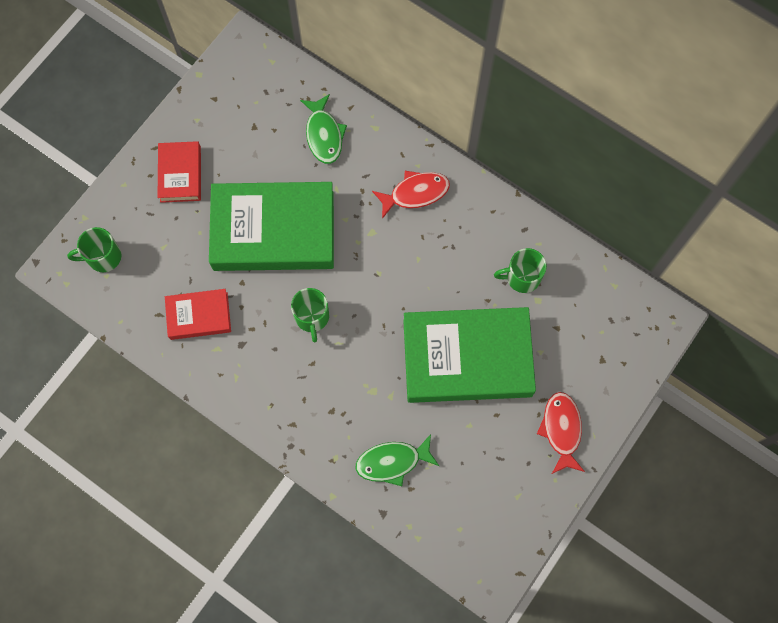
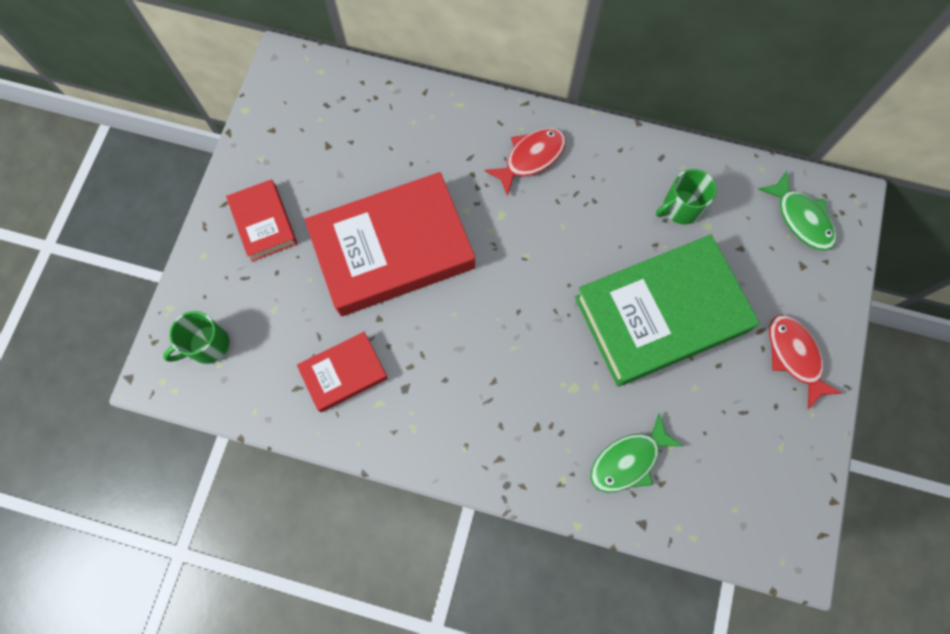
camera: 20 degrees left, 0 degrees up
green book [209,182,334,271] -> red book [304,172,475,316]
green mug [291,288,329,343] -> none
green fish [300,94,347,164] -> green fish moved to [759,171,836,251]

